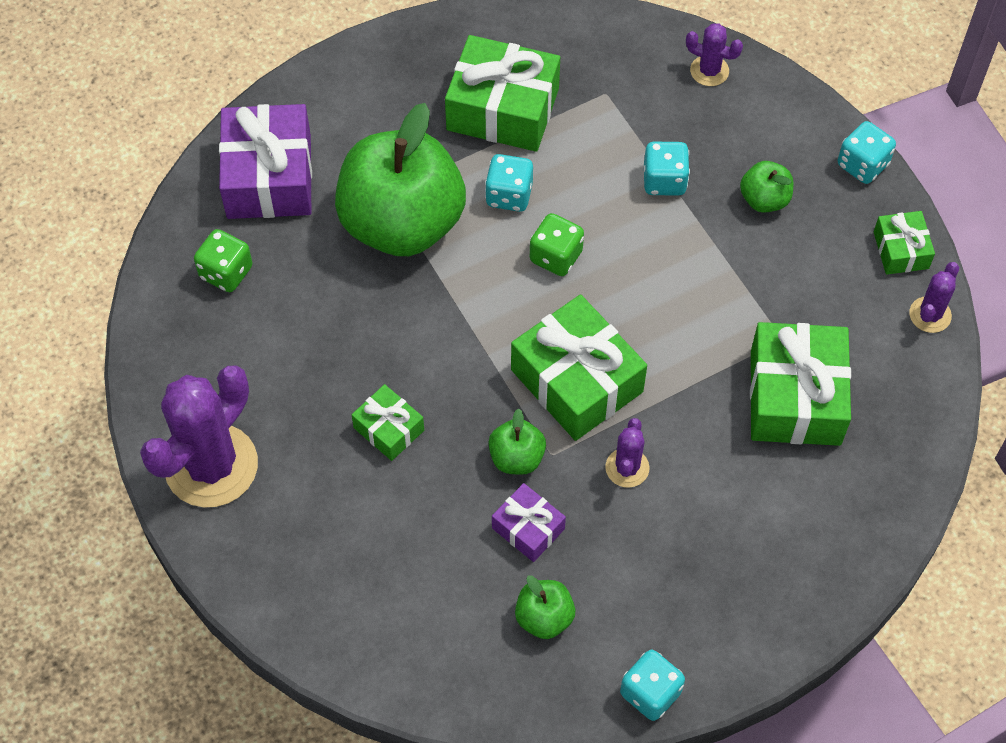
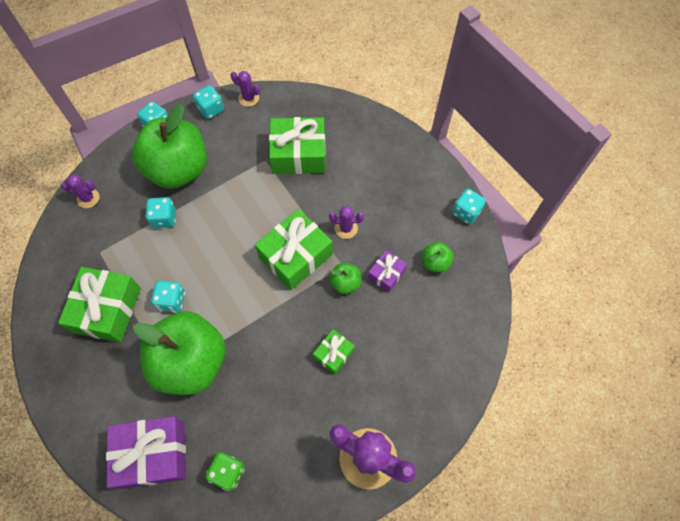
camera: 95 degrees left, 5 degrees up
green dice [530,213,584,276] -> none
purple cactus [686,23,743,86] -> purple cactus turned 75 degrees clockwise [61,174,100,208]
green apple [740,161,793,213] -> green apple [132,104,207,189], size x2.40
green gift [874,211,935,275] -> turquoise dice [193,85,224,119]

